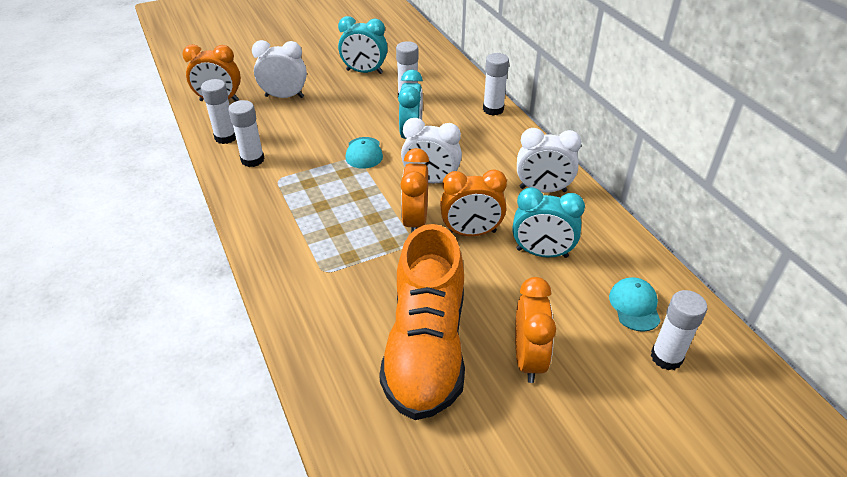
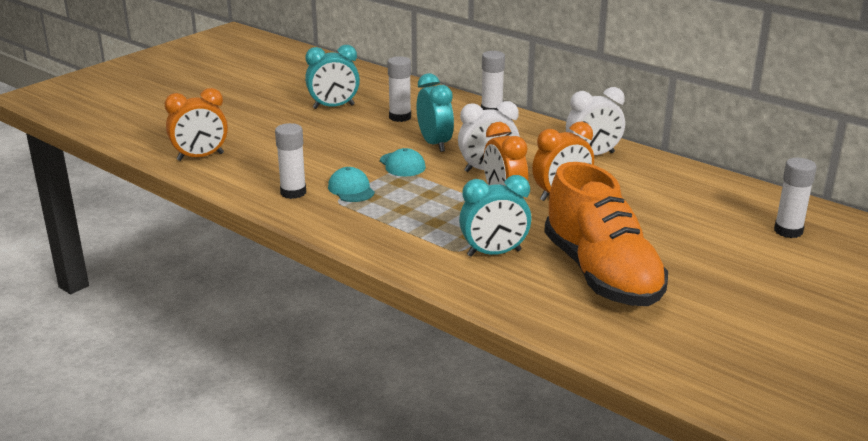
camera: 25 degrees left, 15 degrees down
white glue stick [201,79,236,144] -> none
white clock [252,40,307,98] -> none
turquoise clock [512,187,585,258] -> turquoise clock moved to [459,175,532,257]
orange clock [515,277,556,383] -> none
turquoise cap [609,277,661,332] -> turquoise cap moved to [328,167,375,202]

